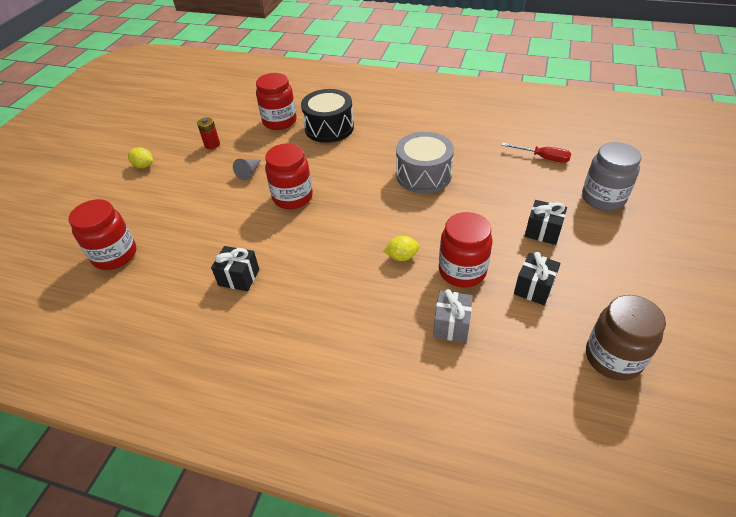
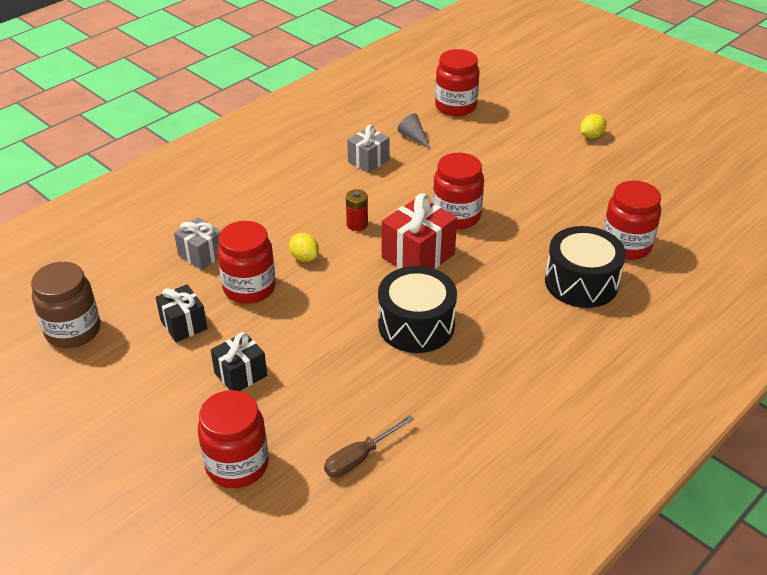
camera: 115 degrees right, 5 degrees down
red battery [197,117,220,149] -> red battery moved to [346,189,368,231]
black gift [211,246,259,291] -> grey gift [347,125,389,173]
grey cone [233,159,261,180] -> grey cone moved to [398,113,430,148]
yellow lemon [384,236,420,261] -> yellow lemon turned 60 degrees counterclockwise [289,233,319,262]
grey drum [396,132,454,193] -> black drum [378,266,457,353]
red screwdriver [502,143,571,163] -> brown screwdriver [324,415,414,478]
grey jar [582,142,641,211] -> red jar [198,390,269,488]
none -> red gift [382,193,457,269]

